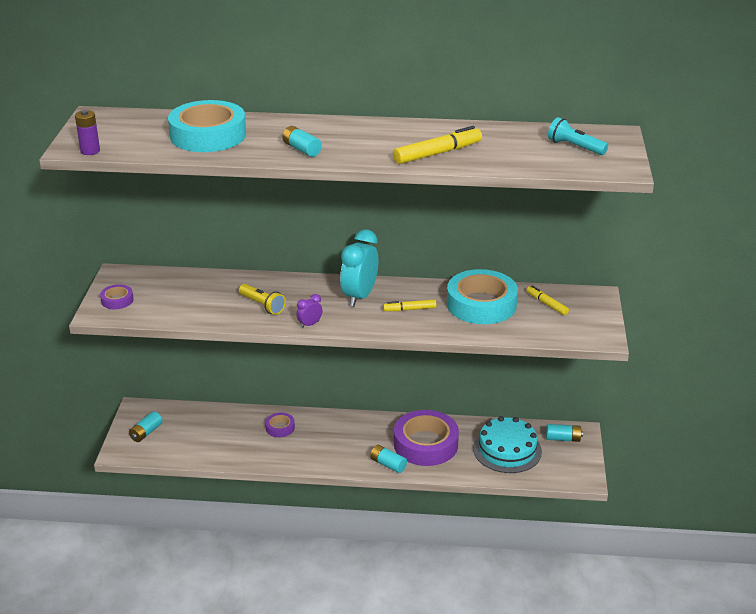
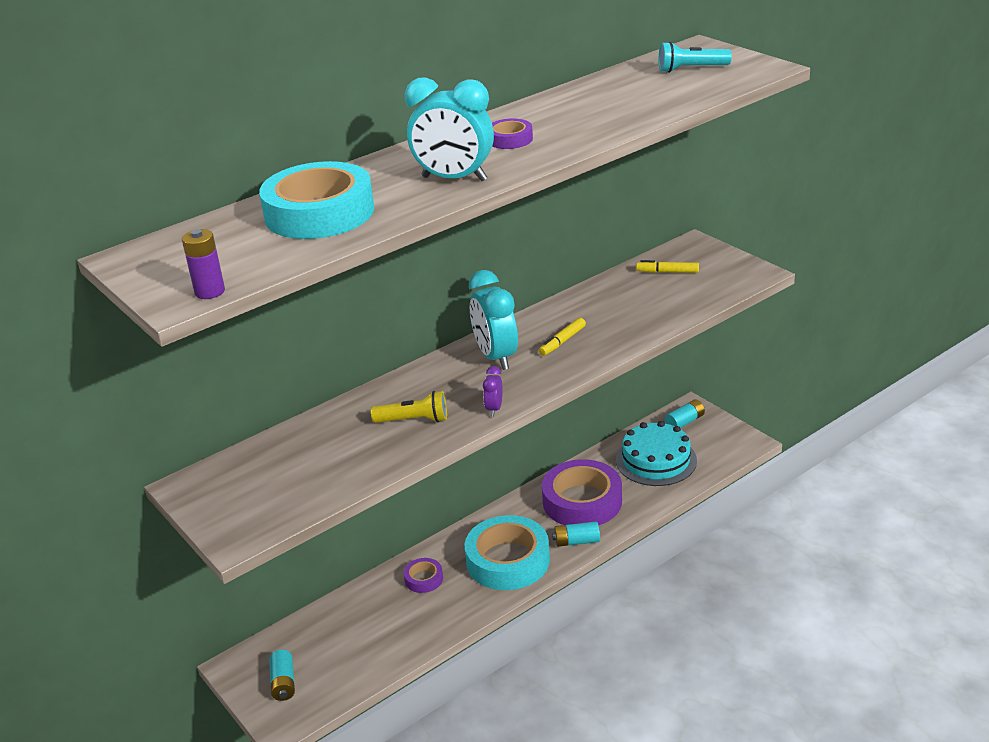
camera: 40 degrees left, 0 degrees up
purple tape [100,284,134,309] -> purple tape moved to [492,118,533,149]
turquoise battery [282,126,322,157] -> turquoise clock [405,78,494,181]
yellow marker [393,126,482,164] -> none
turquoise tape [447,269,518,324] -> turquoise tape moved to [465,515,550,590]

